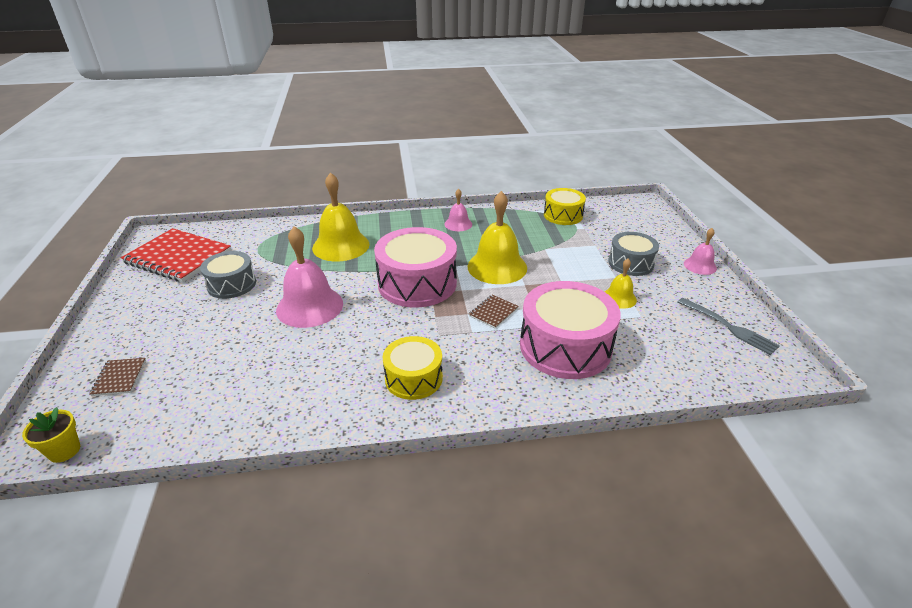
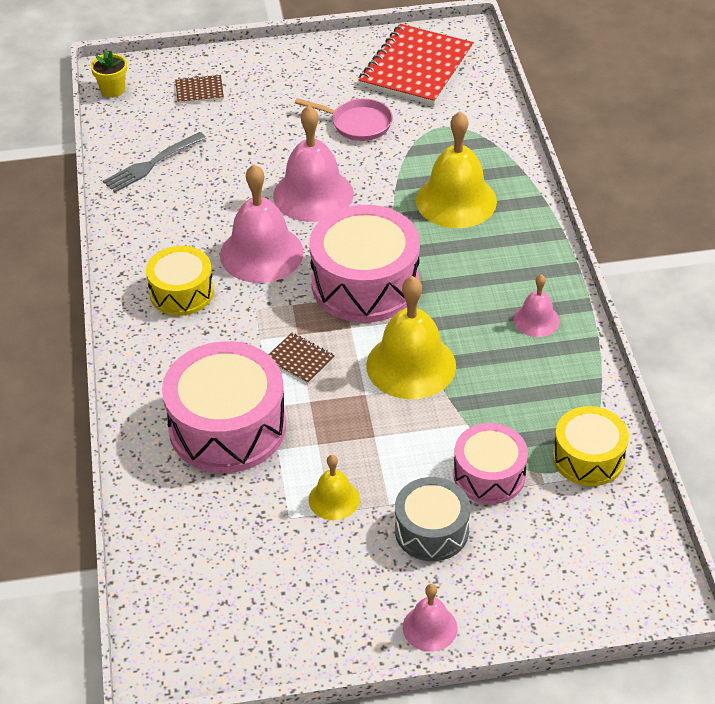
camera: 90 degrees right, 10 degrees up
grey drum [200,251,256,299] -> pink pan [295,98,393,141]
grey fork [678,298,780,355] -> grey fork moved to [103,132,207,192]
none -> pink bell [220,164,304,283]
none -> pink drum [453,423,528,504]

